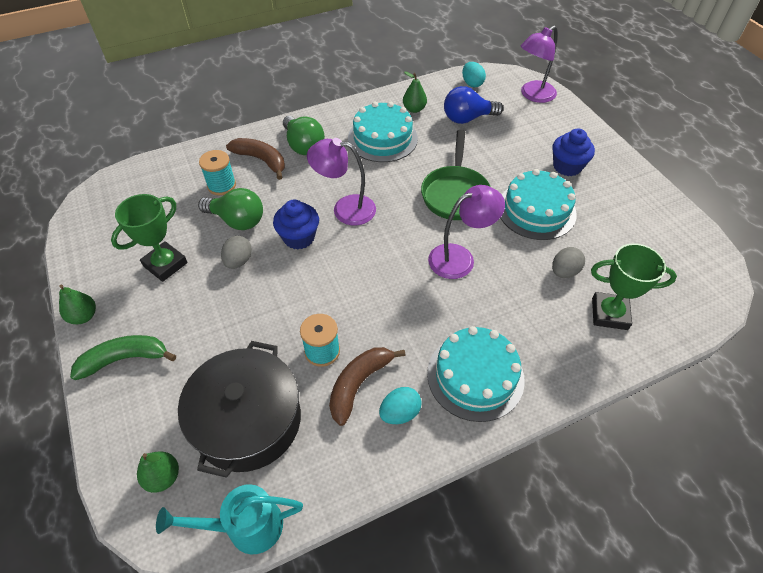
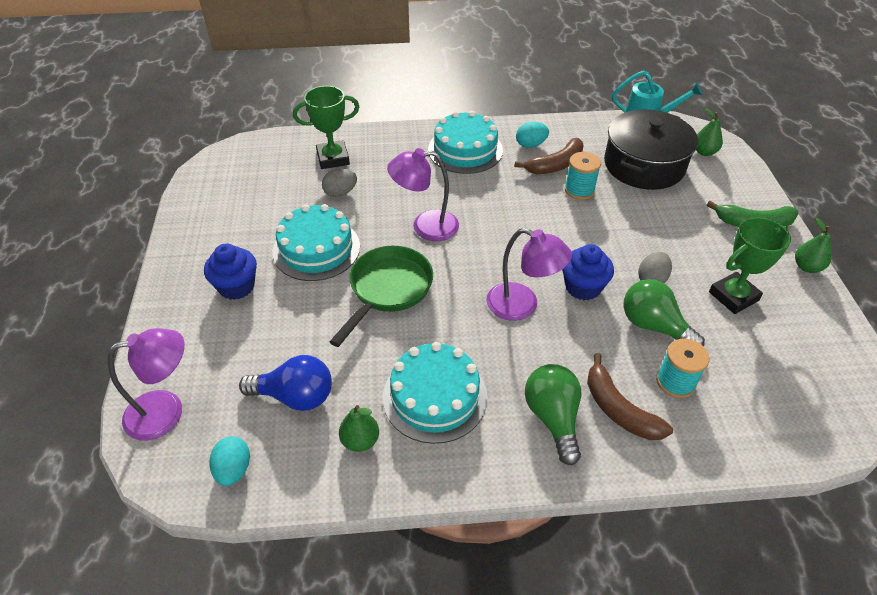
camera: 160 degrees left, 5 degrees down
green trophy [591,243,677,330] -> green trophy turned 45 degrees counterclockwise [293,86,359,169]

